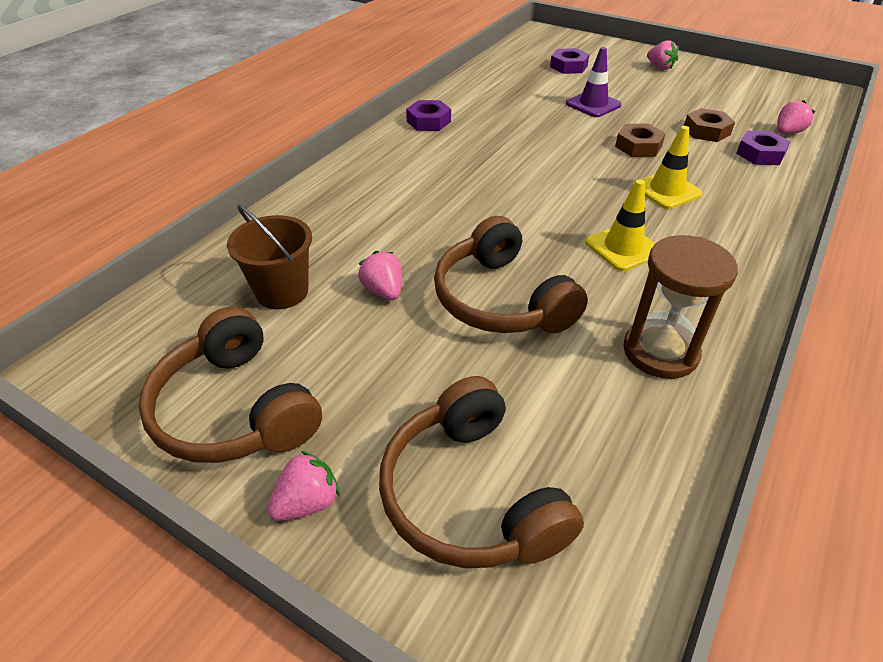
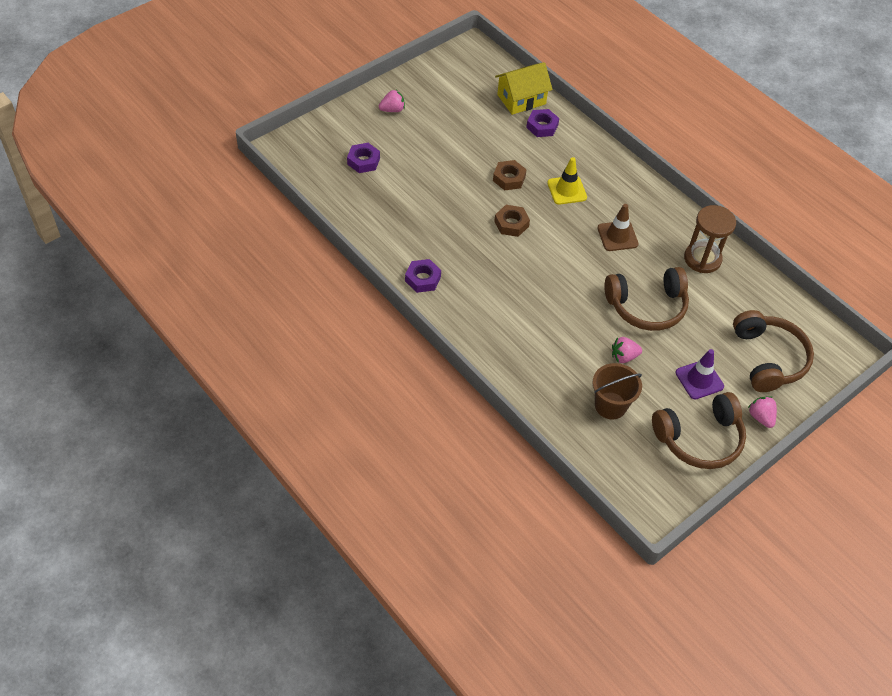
camera: 75 degrees left, 10 degrees up
brown headphones [379,376,584,568] -> brown headphones turned 90 degrees counterclockwise [733,310,814,392]
purple traffic cone [566,47,622,117] -> purple traffic cone moved to [676,349,724,399]
yellow traffic cone [586,179,655,271] -> brown traffic cone [597,204,639,251]
brown nut [684,108,735,142] -> brown nut moved to [494,205,530,237]
pink strawberry [777,100,815,134] -> yellow house [495,62,553,115]

